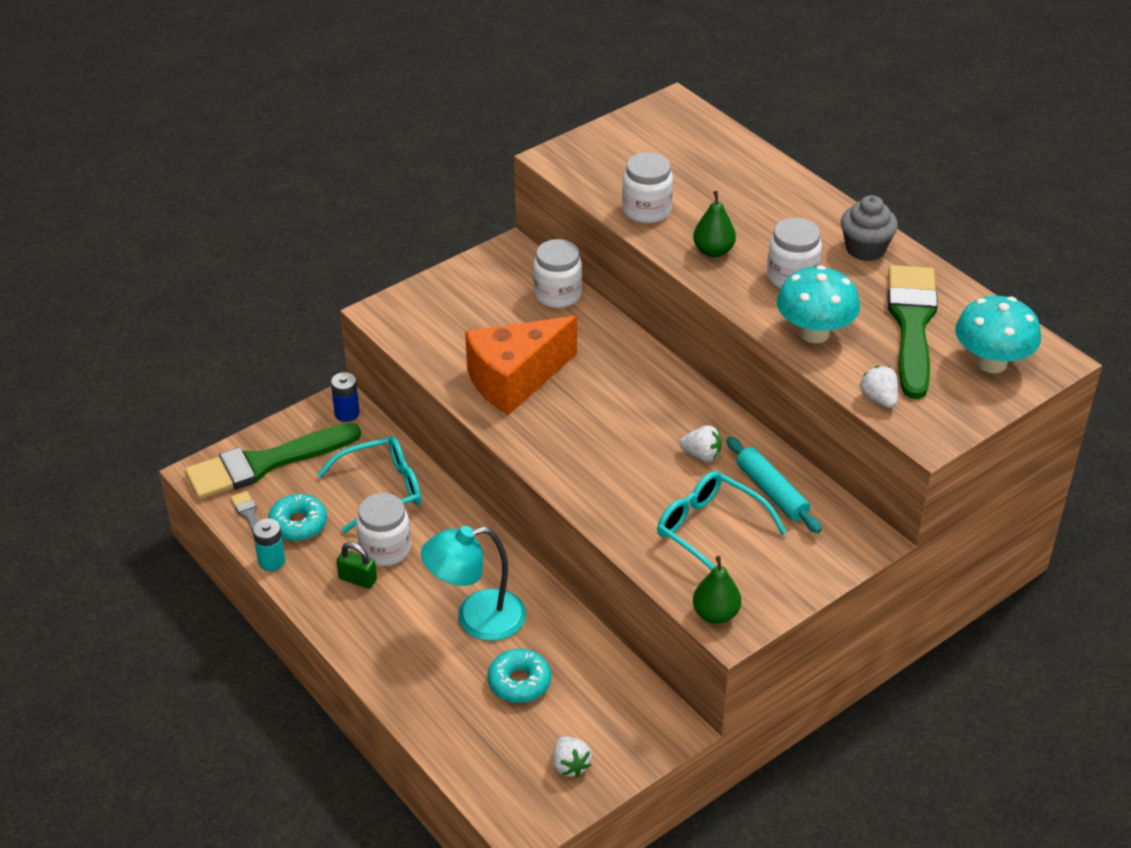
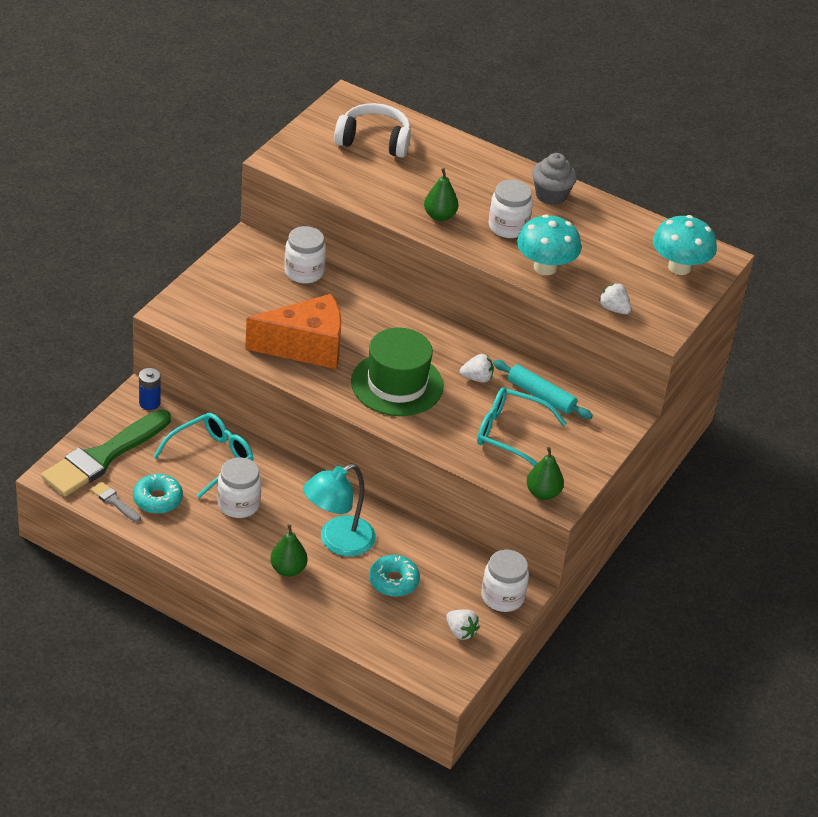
camera: 25 degrees left, 0 degrees up
turquoise battery [253,518,285,571] -> none
green padlock [336,542,377,589] -> none
orange cheese [465,316,577,415] -> orange cheese turned 135 degrees counterclockwise [245,294,342,369]
white jar [622,152,673,223] -> white jar moved to [481,550,529,612]
green brush [888,265,938,399] -> none
none -> green pear [270,524,308,577]
none -> white headphones [334,103,411,158]
none -> green hat [351,328,444,416]

